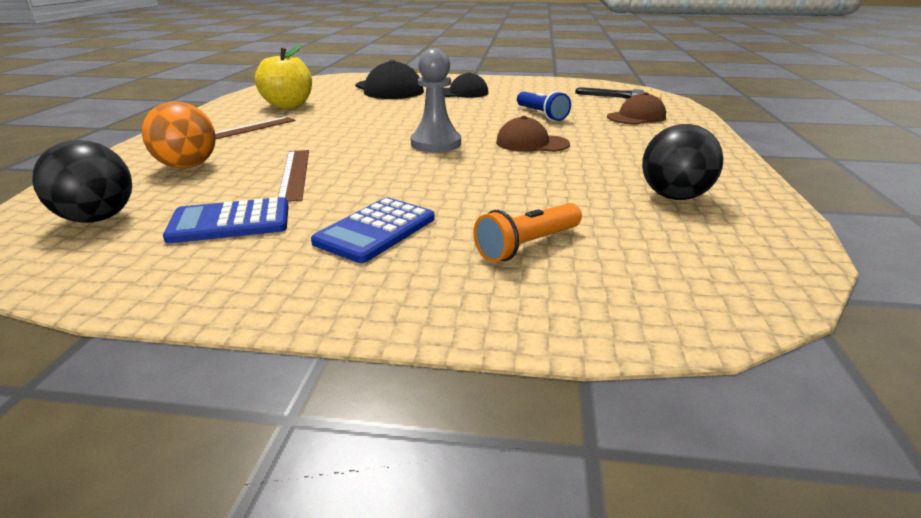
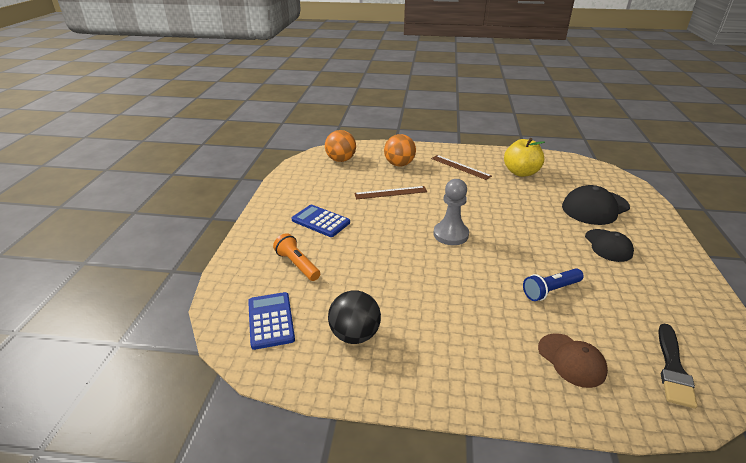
camera: 90 degrees right, 5 degrees up
black ball [32,140,132,223] -> orange ball [325,130,356,162]
blue calculator [163,197,288,243] -> blue calculator moved to [248,292,295,350]
brown cap [496,116,570,152] -> none

